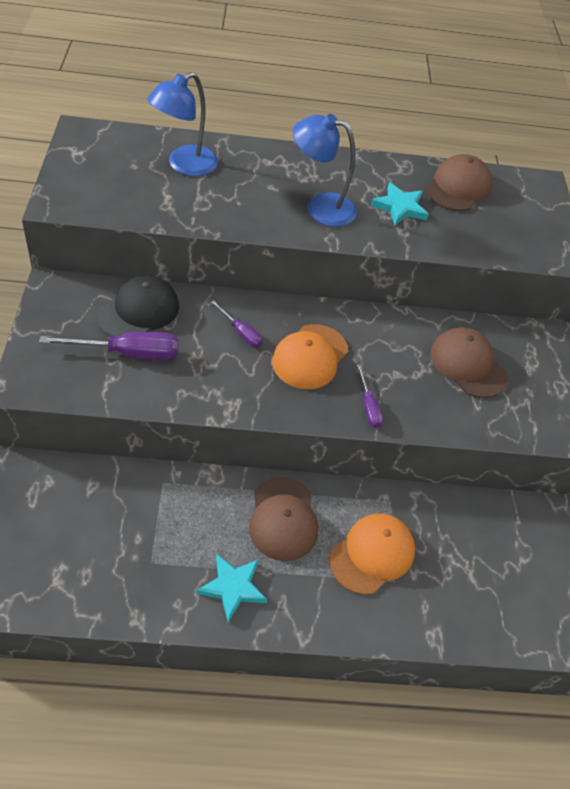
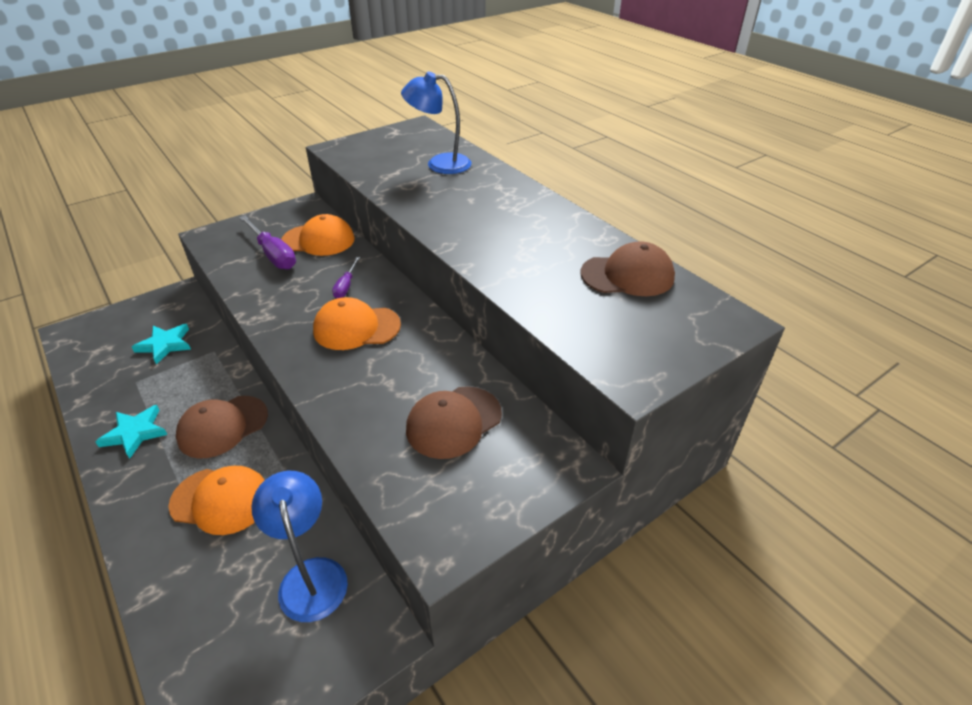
camera: 60 degrees right, 10 degrees down
black cap [97,275,179,337] -> orange cap [281,214,355,256]
blue lamp [293,114,357,227] -> blue lamp moved to [251,471,348,622]
purple screwdriver [357,364,383,428] -> none
turquoise star [371,182,429,226] -> turquoise star moved to [132,324,191,365]
brown cap [430,327,508,398] -> brown cap turned 150 degrees counterclockwise [406,386,502,459]

